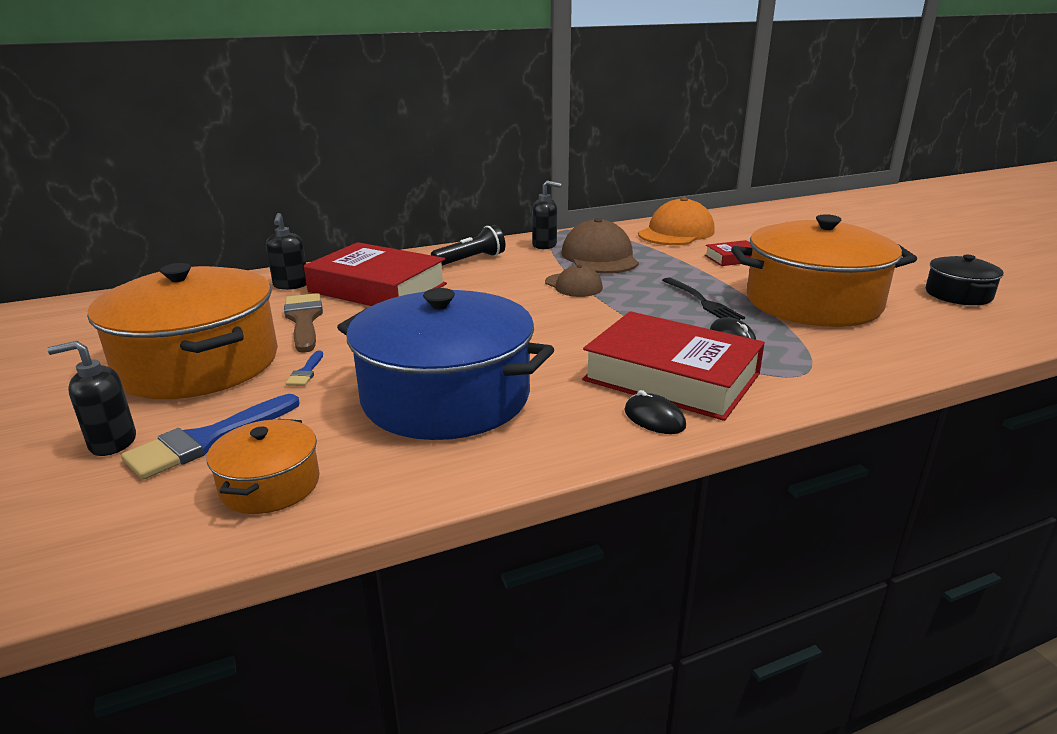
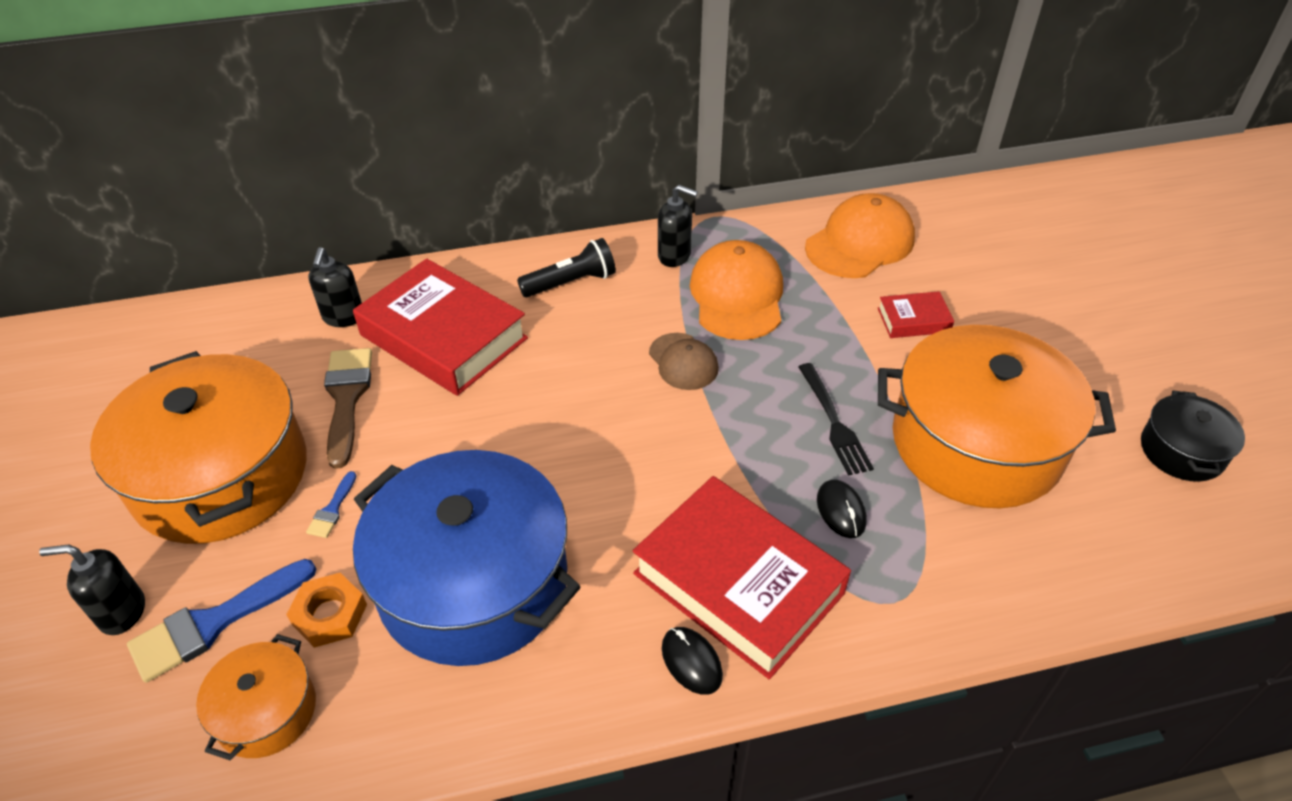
camera: 10 degrees right, 20 degrees up
brown cap [561,218,639,274] -> orange cap [690,240,783,340]
none -> orange nut [286,573,367,648]

